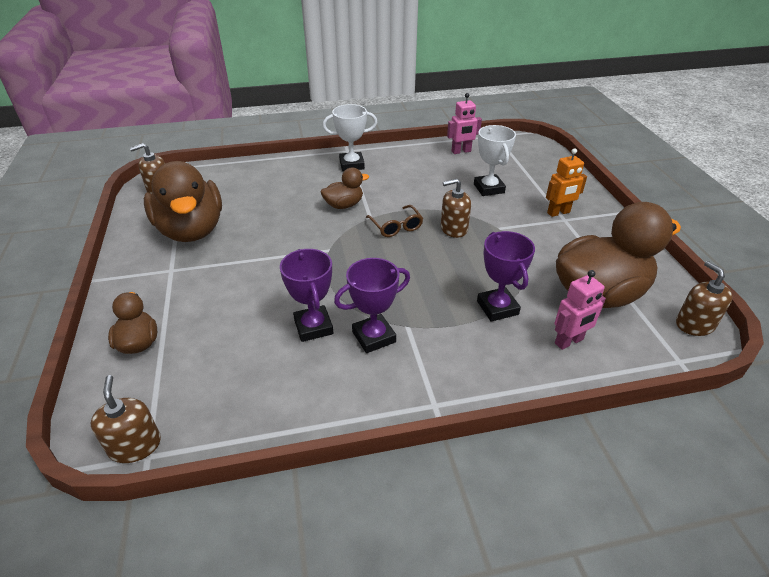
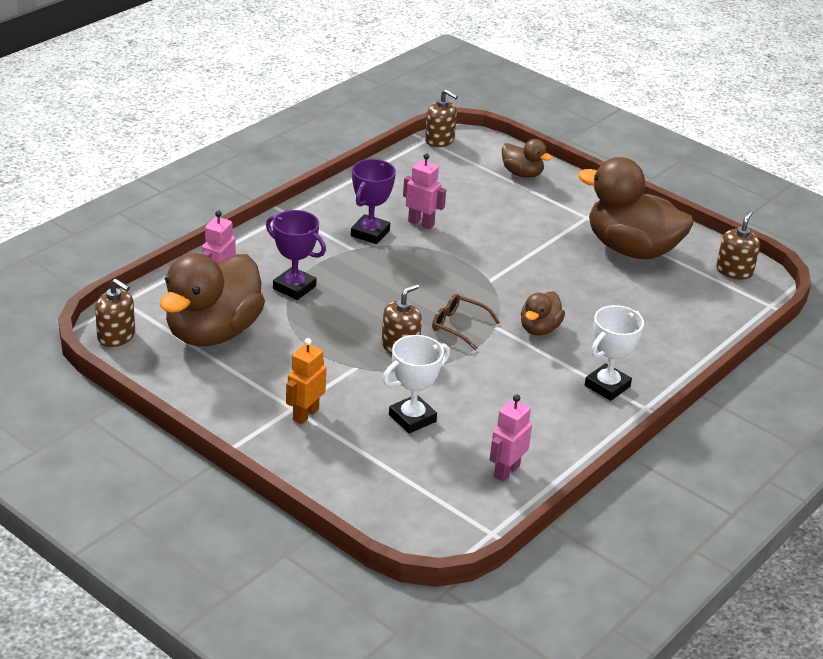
camera: 140 degrees right, 5 degrees down
purple trophy [280,249,333,342] -> pink robot [403,153,446,229]
white trophy [474,125,516,196] -> white trophy turned 75 degrees counterclockwise [383,335,450,433]

